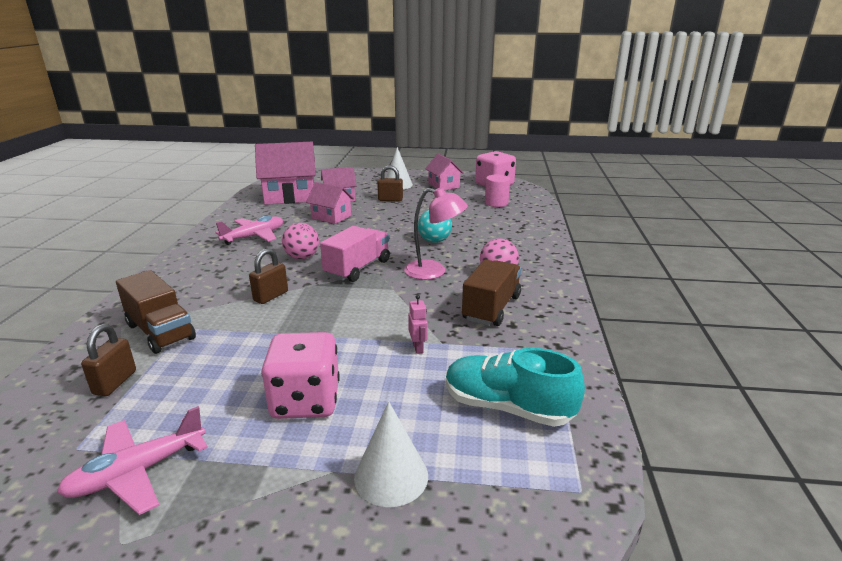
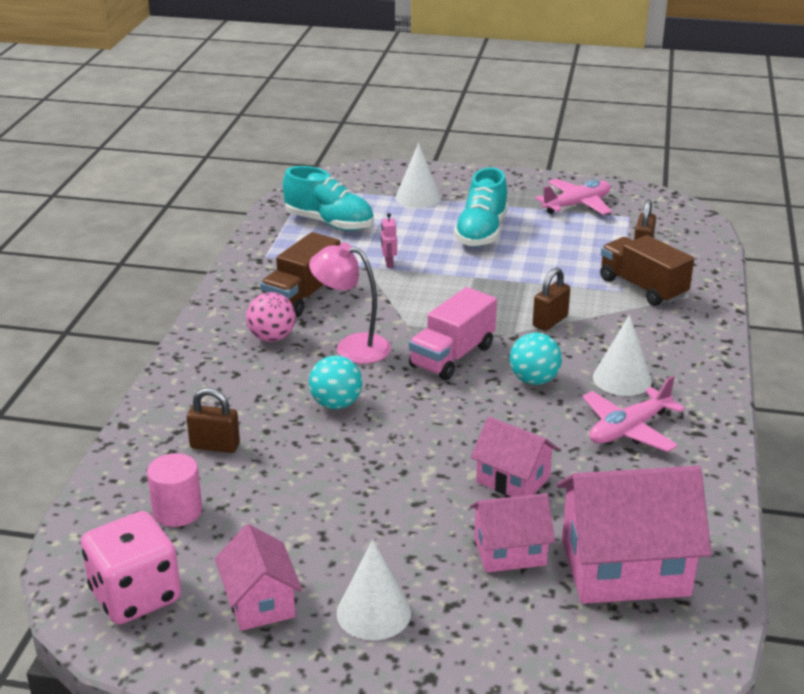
camera: 175 degrees left, 5 degrees up
pink dice [262,332,340,419] -> turquoise shoe [454,168,508,247]
pink ball [282,223,319,259] -> turquoise ball [510,333,562,385]
brown padlock [377,165,403,202] -> brown padlock moved to [187,388,240,453]
none -> white cone [593,315,652,396]

